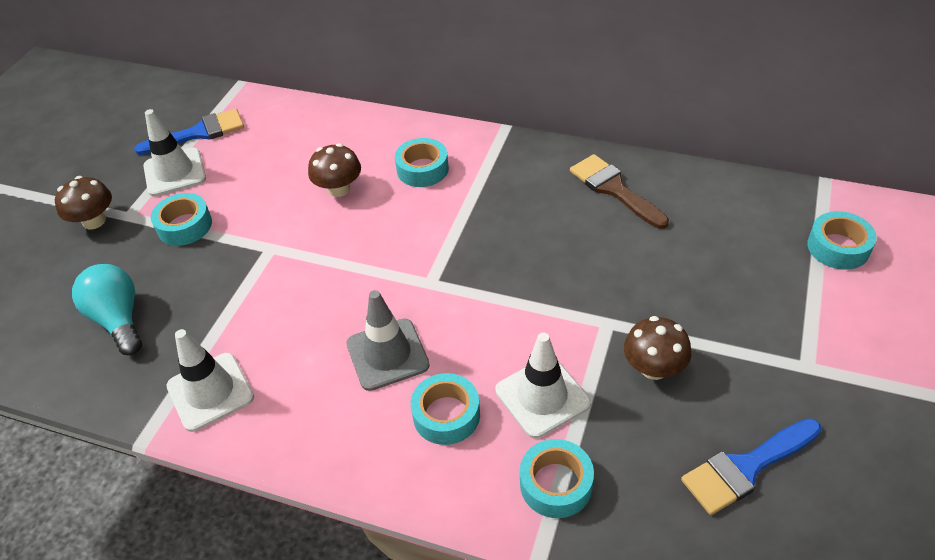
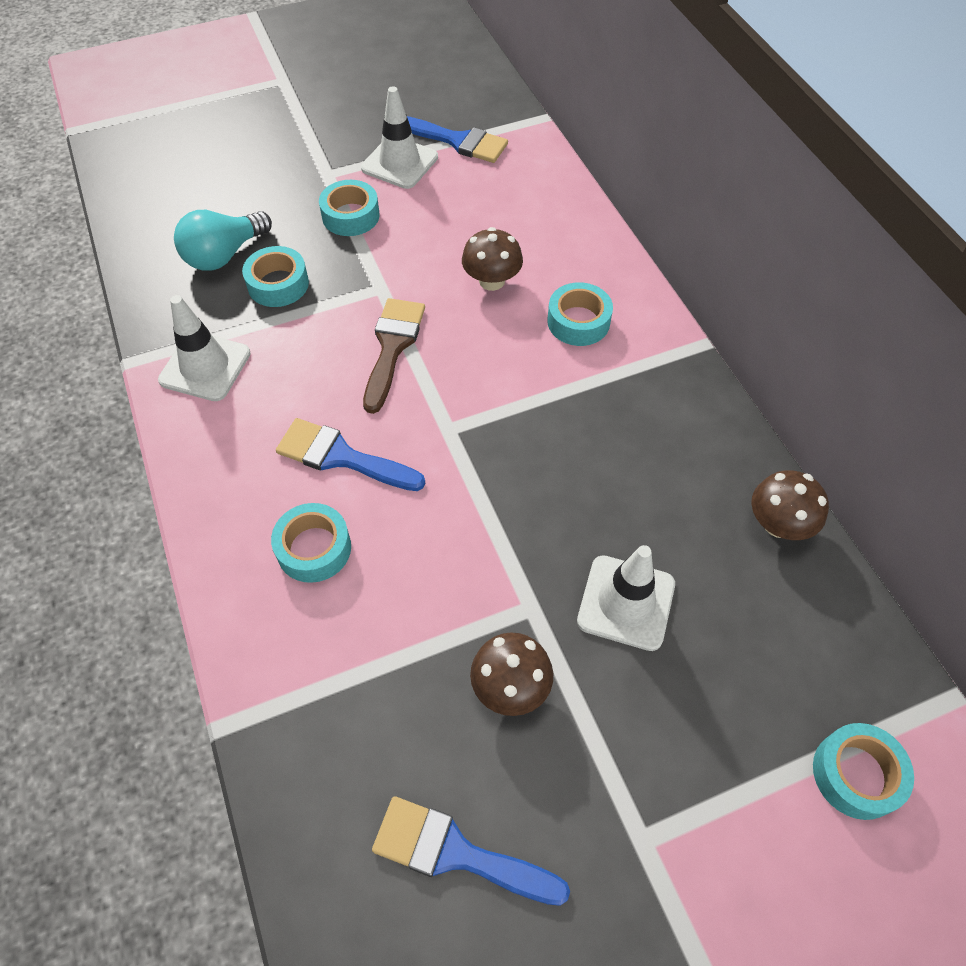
camera: 45 degrees right, 10 degrees up
brown mushroom [55,176,112,229] -> brown mushroom moved to [751,470,829,540]
turquoise light bulb [72,264,142,355] -> turquoise light bulb turned 150 degrees counterclockwise [174,210,272,271]
grey traffic cone [346,290,430,391] -> blue brush [276,418,425,491]
white traffic cone [495,333,591,438] -> white traffic cone moved to [577,545,675,651]
turquoise tape [520,439,594,518] -> turquoise tape moved to [242,246,309,307]
brown brush [570,154,669,229] -> brown brush moved to [363,298,425,414]

